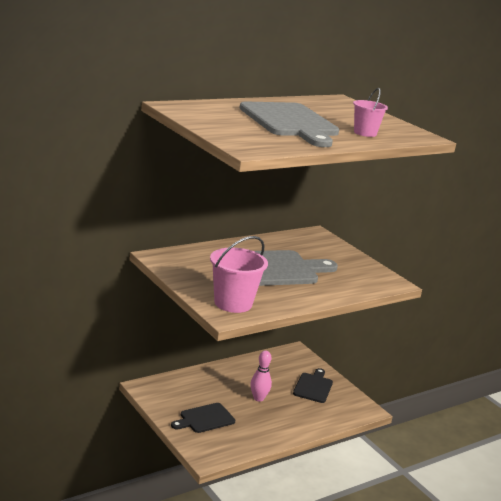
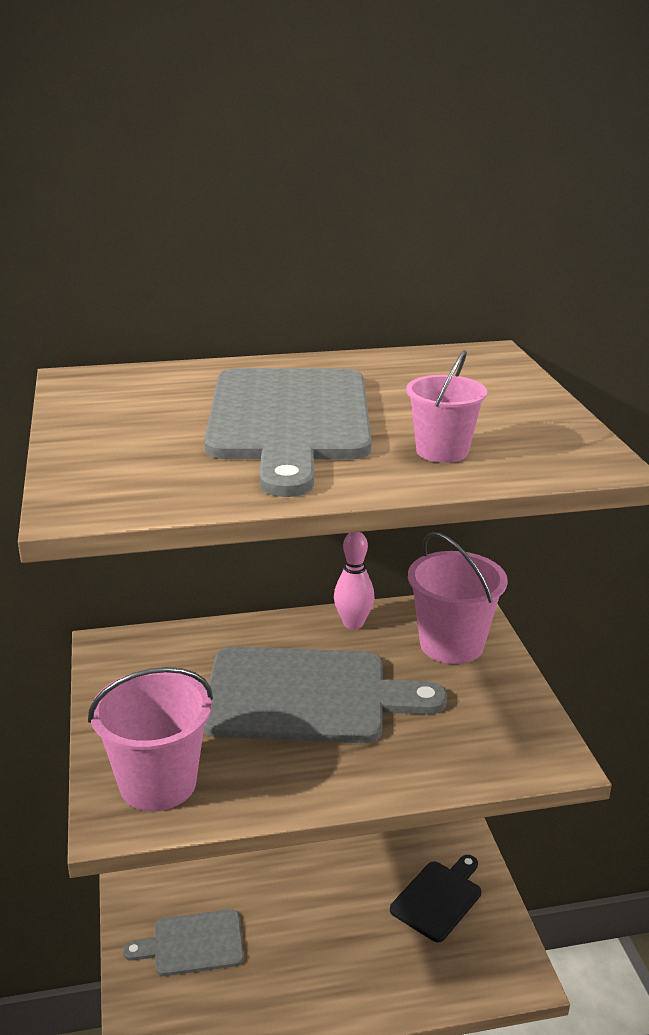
camera: 25 degrees right, 5 degrees up
black cutting board [171,403,235,433] -> grey cutting board [123,909,244,976]
pink bowling pin [250,351,272,402] -> pink bowling pin moved to [334,532,375,629]
none -> pink bucket [408,532,508,664]

